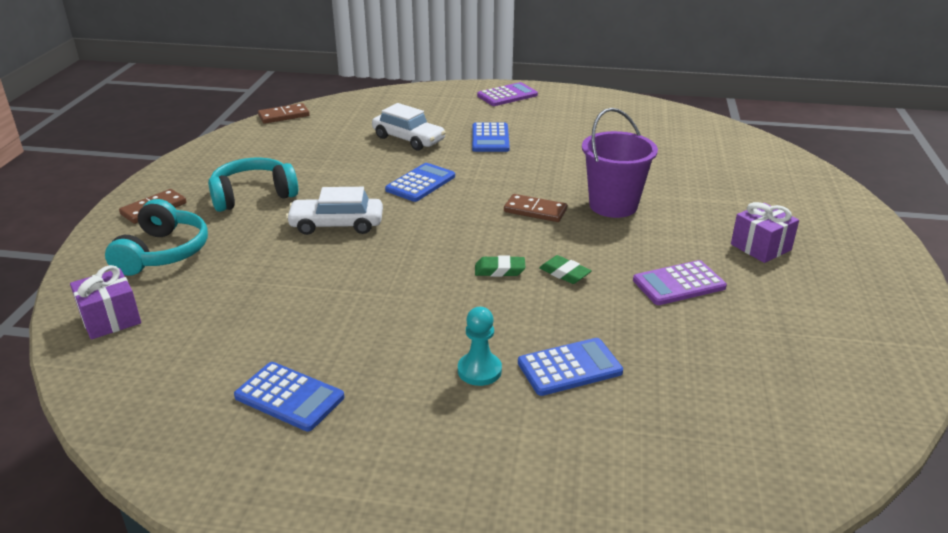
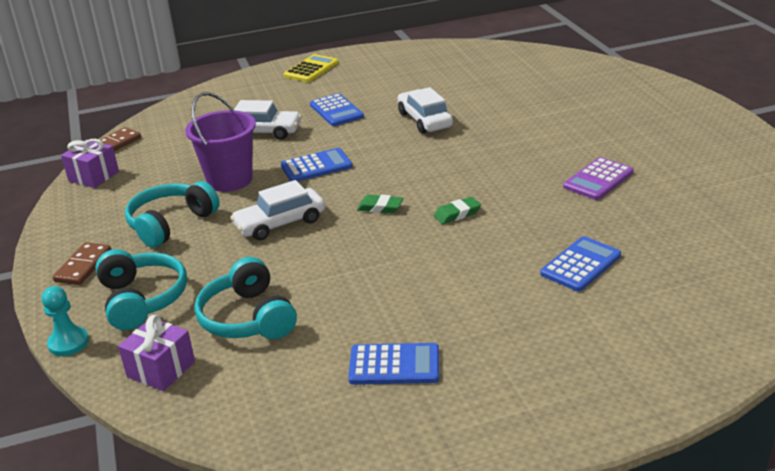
camera: 25 degrees left, 0 degrees up
blue calculator [385,163,455,202] -> blue calculator turned 60 degrees clockwise [281,148,353,182]
turquoise pawn [458,307,502,386] -> turquoise pawn moved to [42,286,89,356]
purple calculator [477,82,538,106] -> yellow calculator [284,54,339,82]
brown domino [504,194,567,222] -> none
green eraser [539,255,592,284] -> green eraser moved to [357,195,403,213]
purple bucket [582,108,658,218] -> purple bucket moved to [185,92,256,192]
purple gift [731,202,799,263] -> purple gift moved to [61,139,119,188]
none -> turquoise headphones [194,257,297,339]
none -> white car [398,87,453,134]

